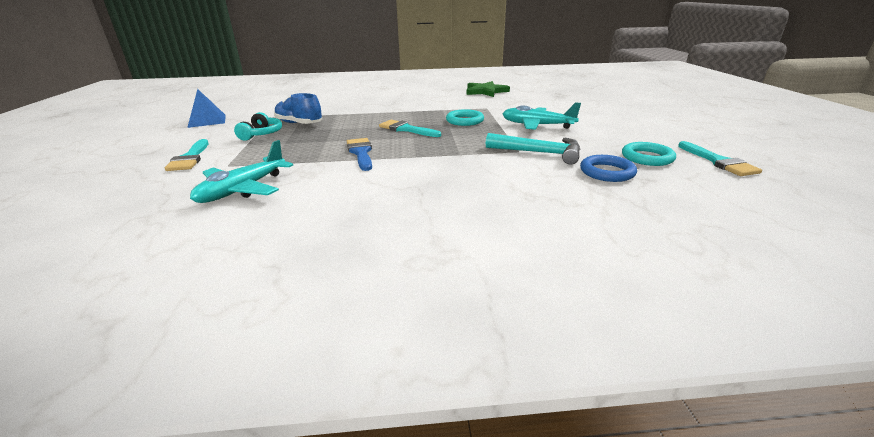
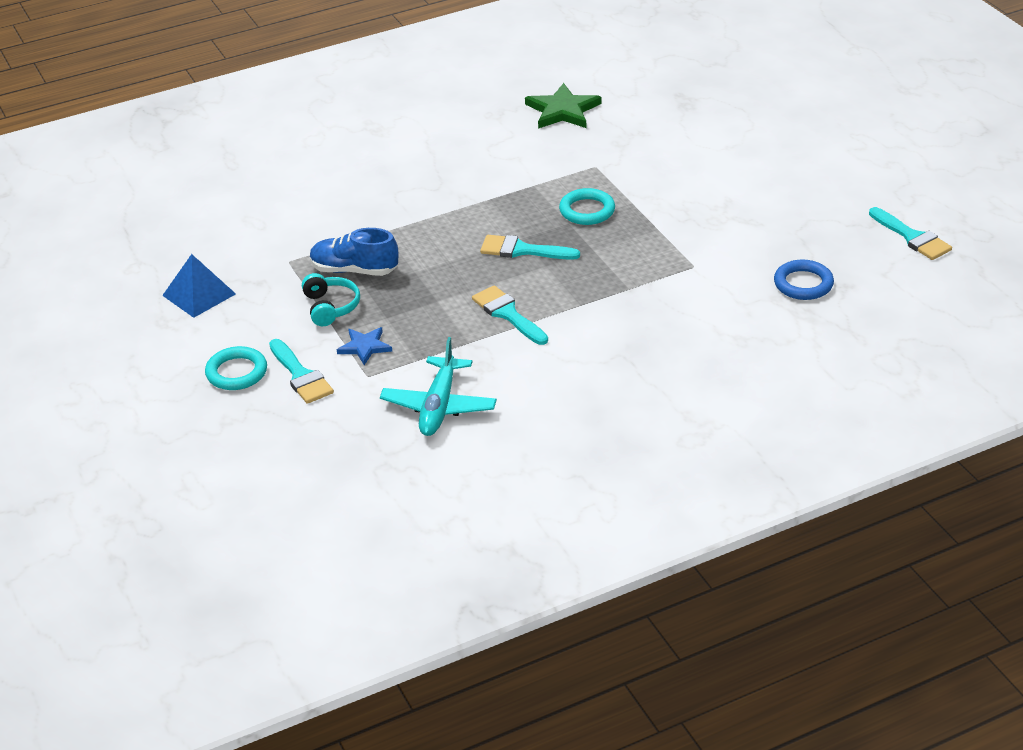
camera: 20 degrees left, 10 degrees up
blue brush [347,138,372,171] -> turquoise brush [472,285,548,345]
turquoise hammer [486,133,580,164] -> none
turquoise plane [503,102,581,130] -> none
turquoise ring [622,142,676,166] -> turquoise ring moved to [205,346,267,390]
none -> blue star [337,327,392,365]

